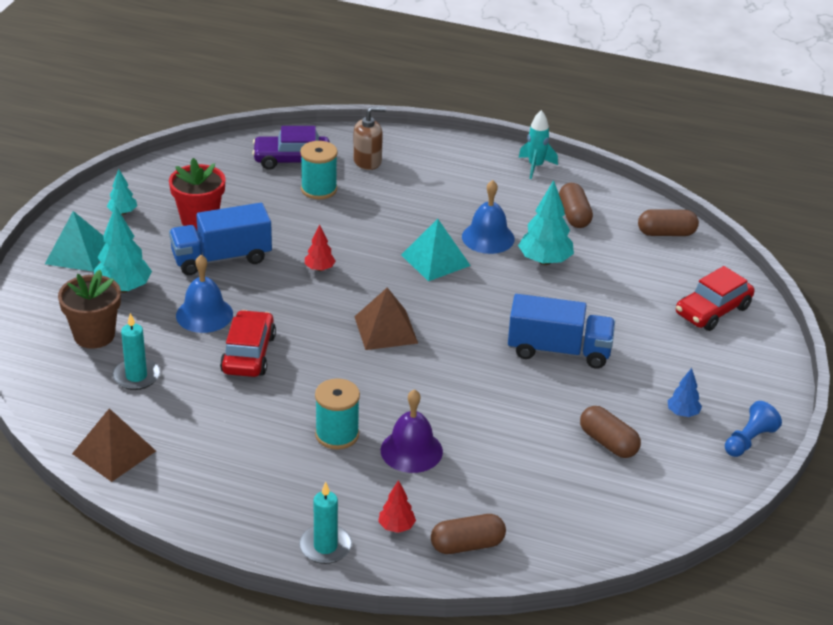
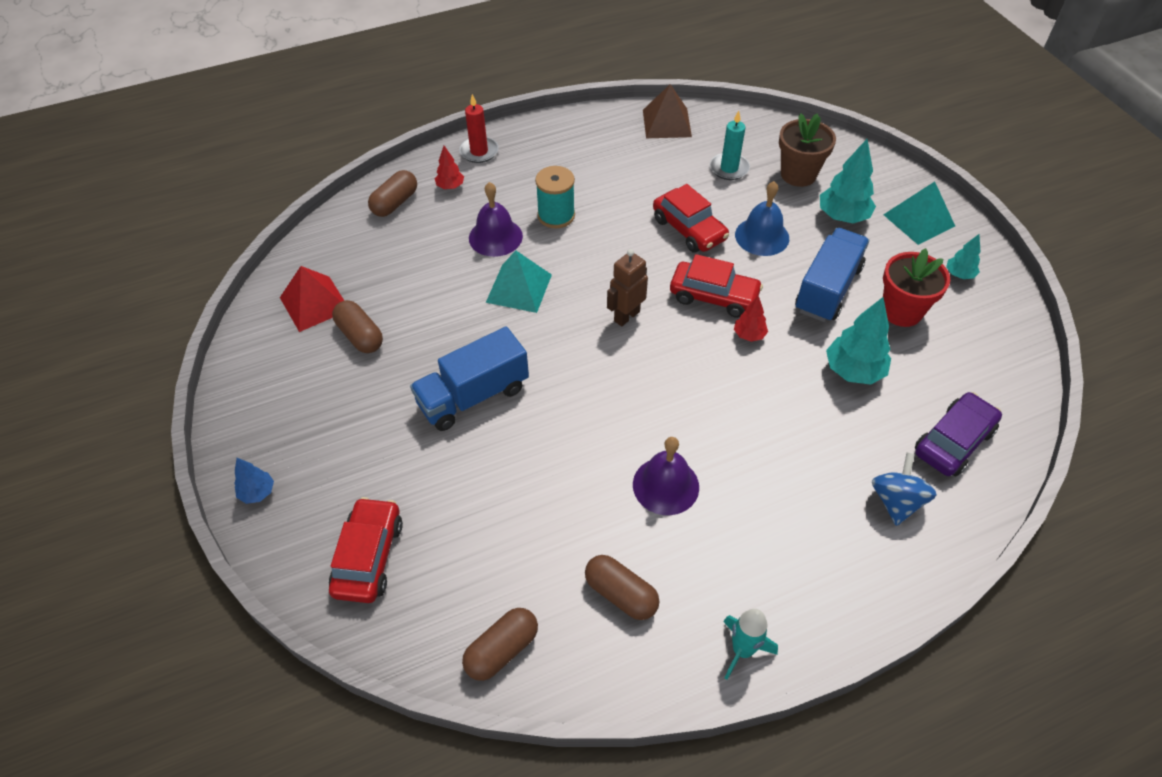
camera: 140 degrees right, 15 degrees up
turquoise candle [299,482,352,564] -> red candle [459,94,499,163]
turquoise spool [300,141,338,199] -> none
brown soap dispenser [353,107,386,170] -> blue spinning top [872,453,937,526]
brown pyramid [354,288,418,350] -> brown robot [607,249,648,326]
turquoise pyramid [401,219,471,281] -> turquoise pyramid moved to [486,250,552,313]
blue bell [462,180,515,254] -> purple bell [633,437,699,515]
turquoise tree [518,180,574,265] -> turquoise tree moved to [826,297,891,385]
brown capsule [580,406,641,458] -> brown capsule turned 45 degrees clockwise [332,300,383,353]
blue tree [668,368,702,417] -> blue tree moved to [234,458,274,504]
blue pawn [725,401,782,457] -> none
none -> red pyramid [280,266,344,332]
none -> red car [670,254,763,318]

